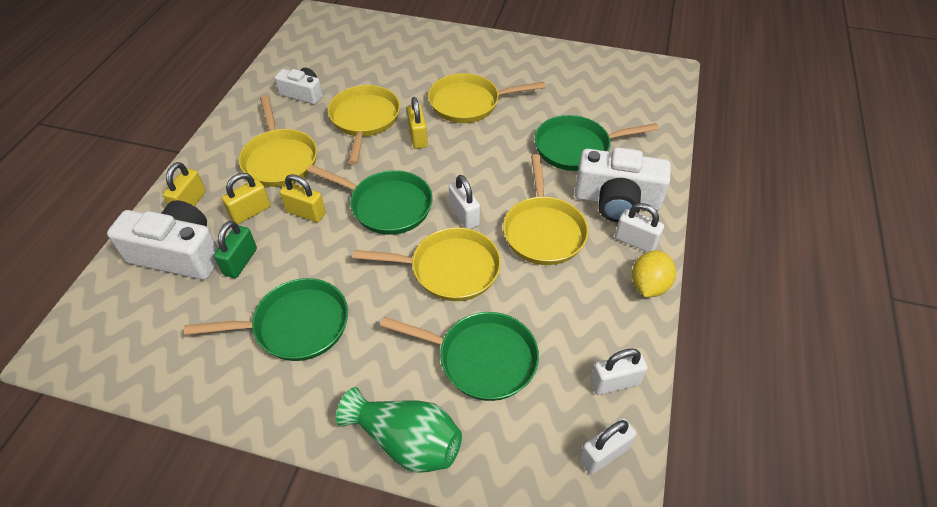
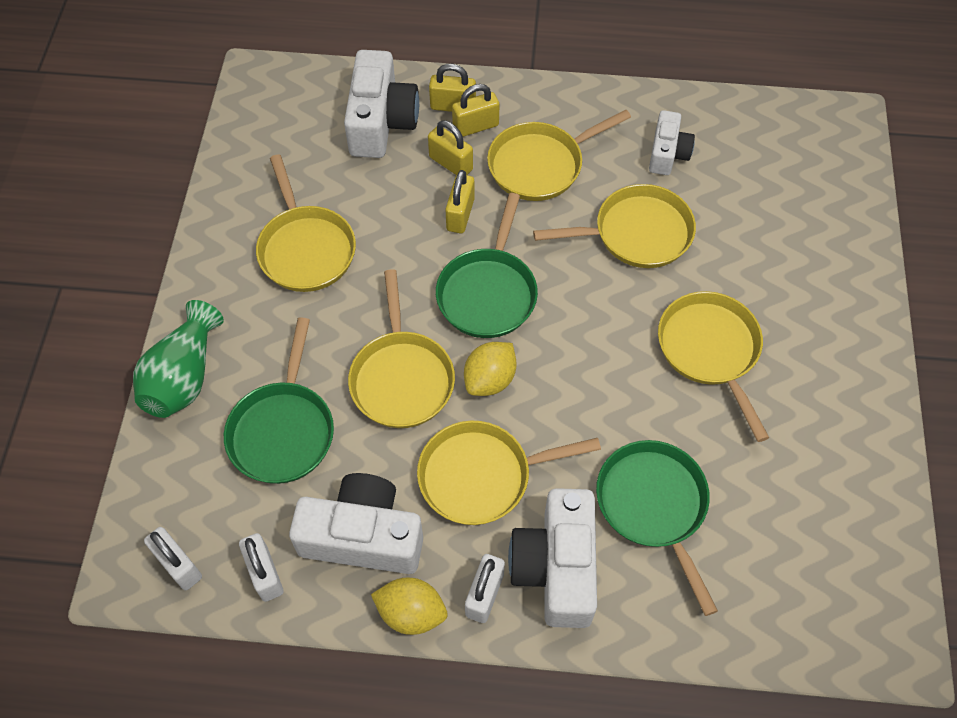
camera: 80 degrees right, 10 degrees up
green pan [184,278,348,361] -> yellow pan [256,154,356,292]
green padlock [214,221,257,278] -> none
yellow padlock [407,97,428,149] -> yellow padlock moved to [452,84,500,137]
white padlock [449,175,480,229] -> yellow lemon [464,342,516,396]
none -> white camera [289,473,423,574]

